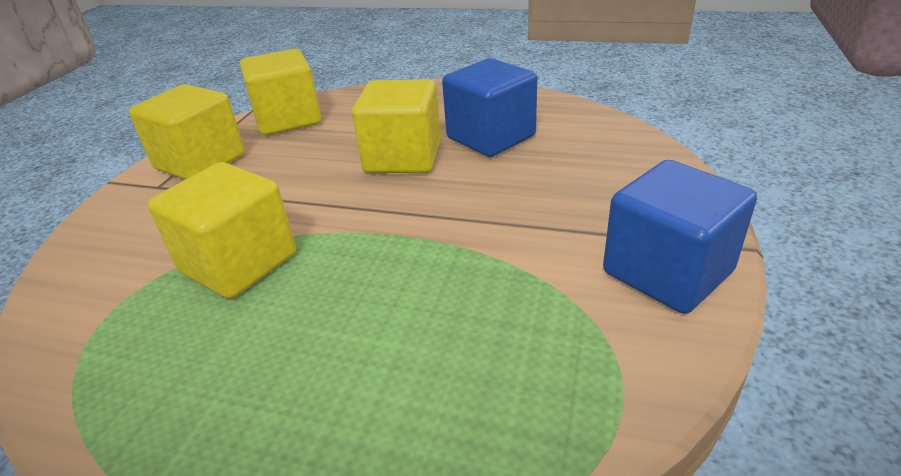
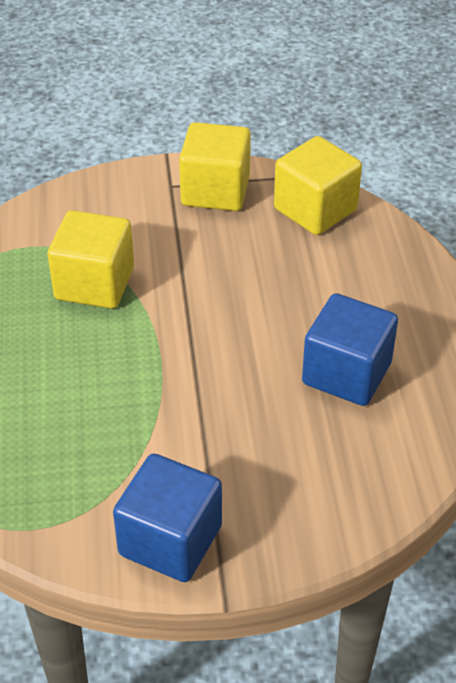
camera: 65 degrees right, 10 degrees up
yellow cube [352,79,441,173] -> none

